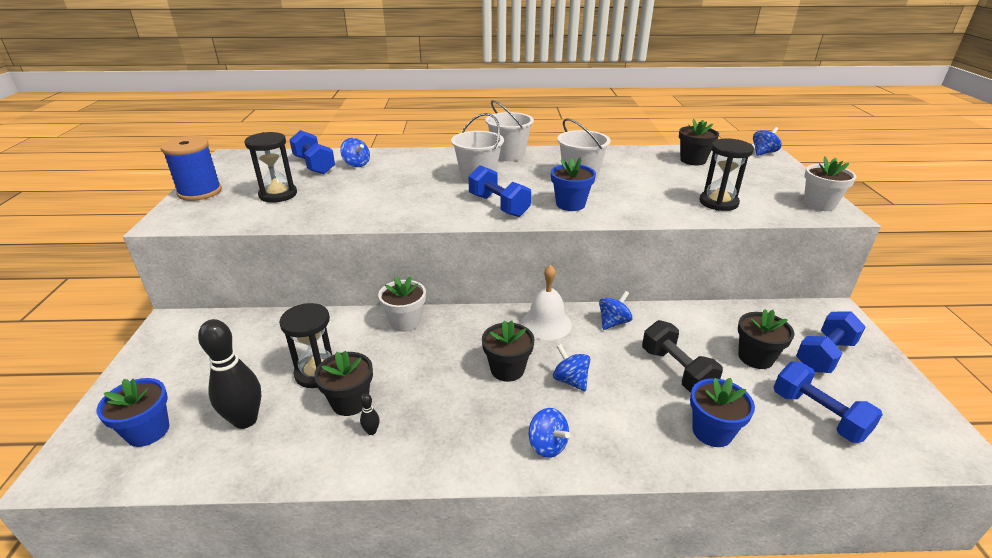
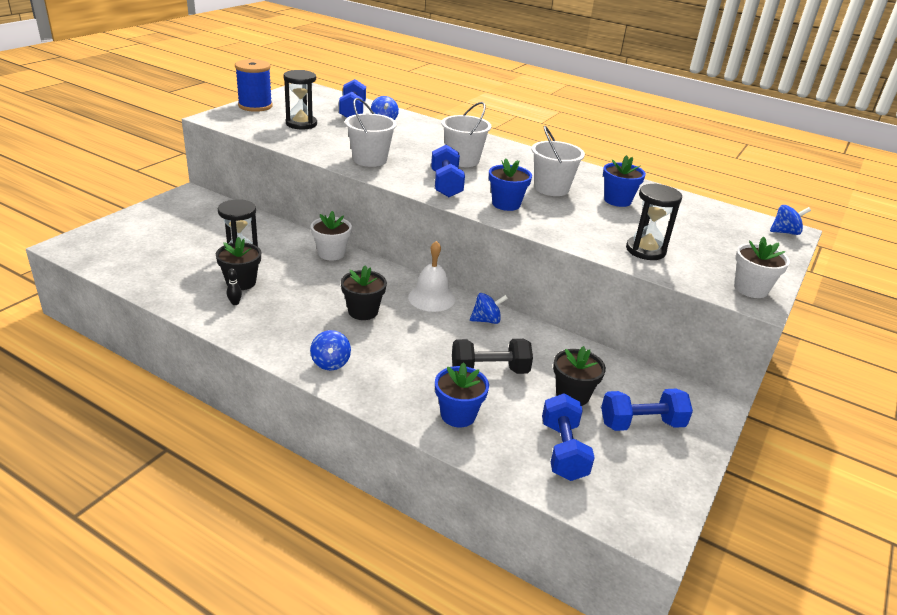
camera: 30 degrees right, 0 degrees up
blue flower pot [97,378,169,447] -> blue flower pot moved to [603,155,646,207]
black bowling pin [198,319,261,429] -> none
white bucket [486,100,534,161] -> white bucket moved to [345,98,397,167]
blue spinning top [553,344,590,391] -> none
black dumbbell [642,320,723,393] -> black dumbbell turned 75 degrees clockwise [452,339,533,374]
black flower pot [679,119,719,165] -> none

